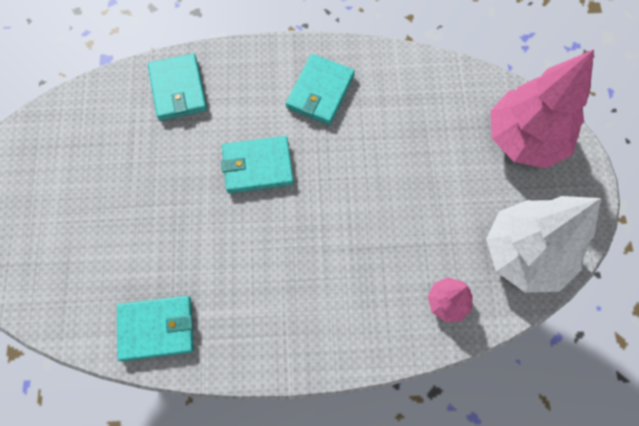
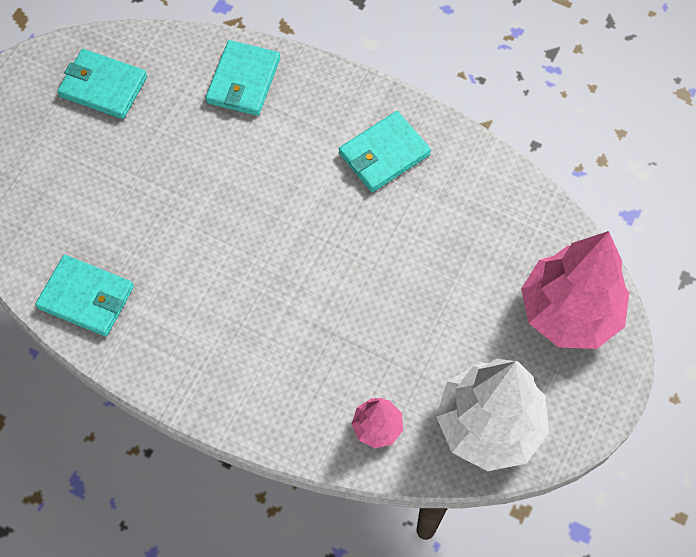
camera: 30 degrees right, 5 degrees down
turquoise wallet [221,136,294,194] -> turquoise wallet moved to [57,49,147,119]

